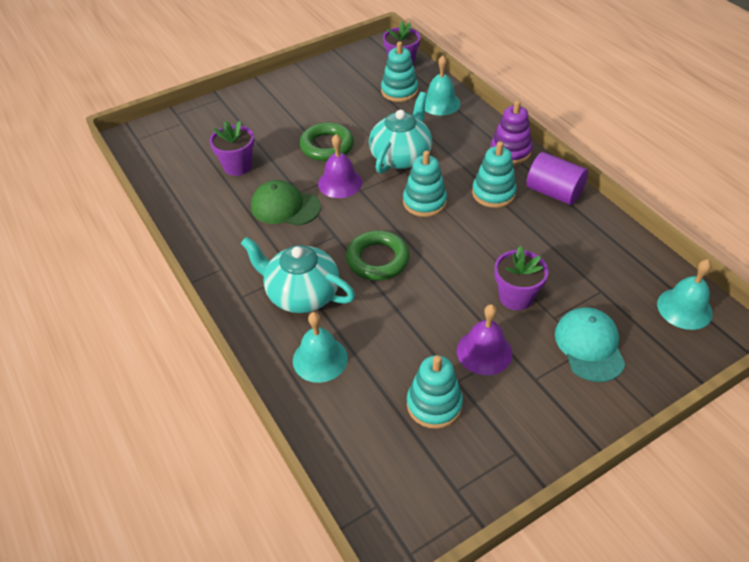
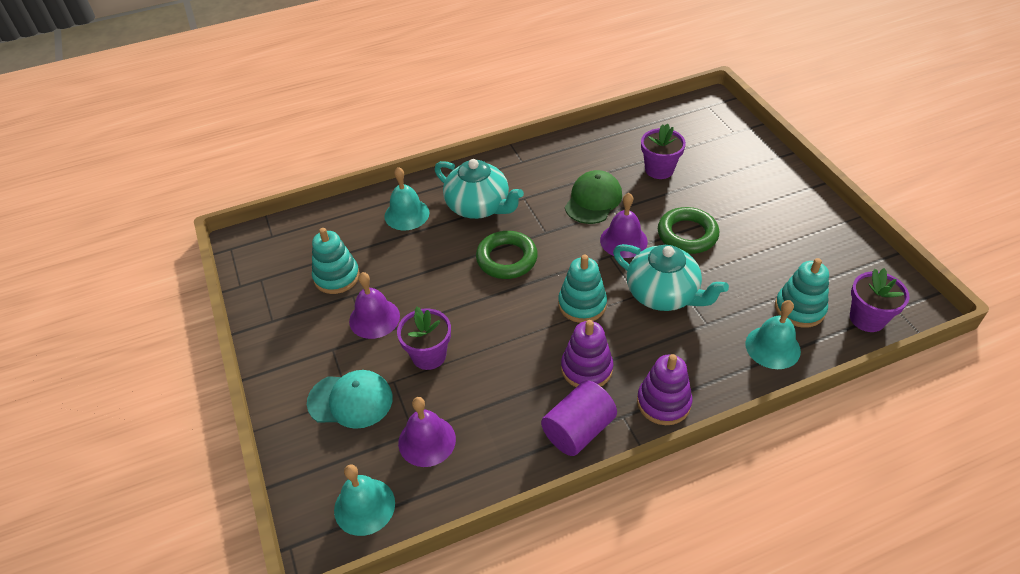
camera: 100 degrees right, 0 degrees up
turquoise teapot [241,237,355,313] -> turquoise teapot turned 90 degrees clockwise [435,159,524,219]
turquoise stacking toy [472,142,517,208] -> purple stacking toy [561,320,613,387]
none -> purple bell [398,397,456,467]

